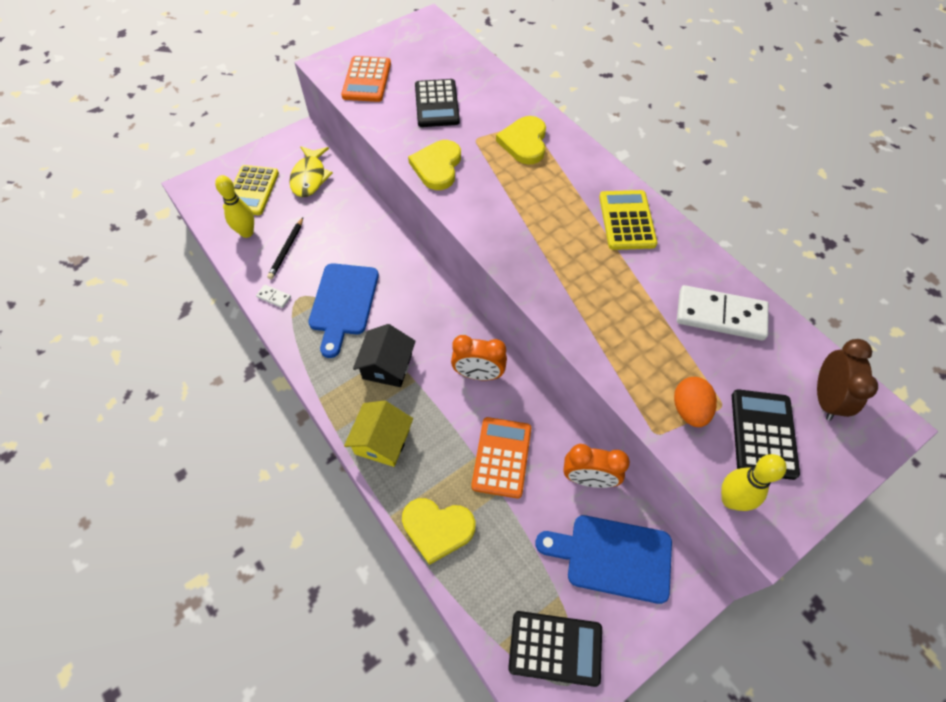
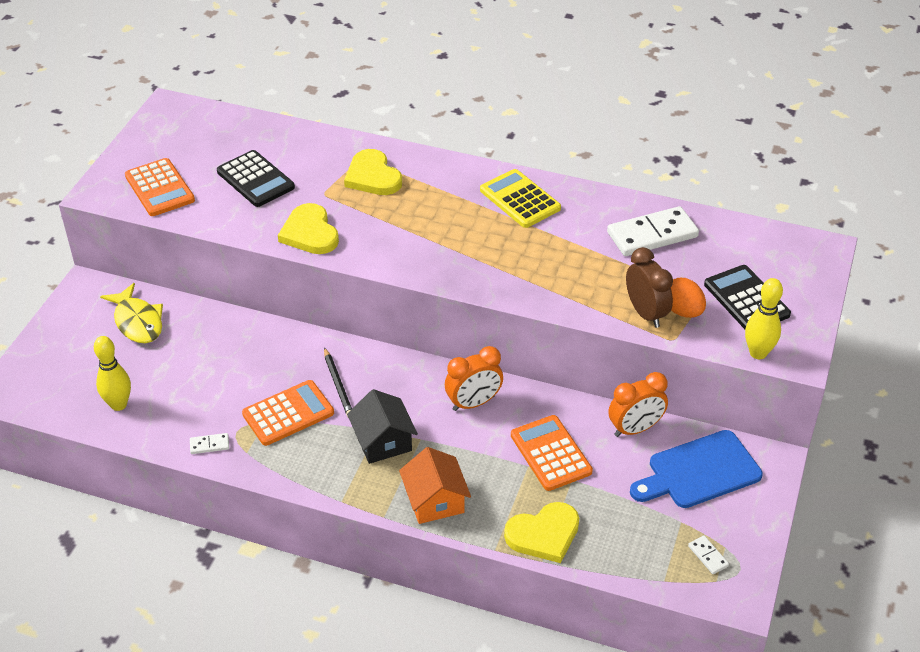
camera: 35 degrees left, 15 degrees down
yellow calculator [223,165,279,215] -> none
black pencil [267,217,303,279] -> black pencil moved to [324,347,352,417]
blue cutting board [308,263,379,358] -> orange calculator [242,380,334,446]
yellow house [344,400,413,467] -> orange house [399,447,471,524]
black calculator [508,611,602,687] -> white domino [688,536,729,574]
brown clock [817,339,878,421] -> brown clock moved to [626,247,673,328]

